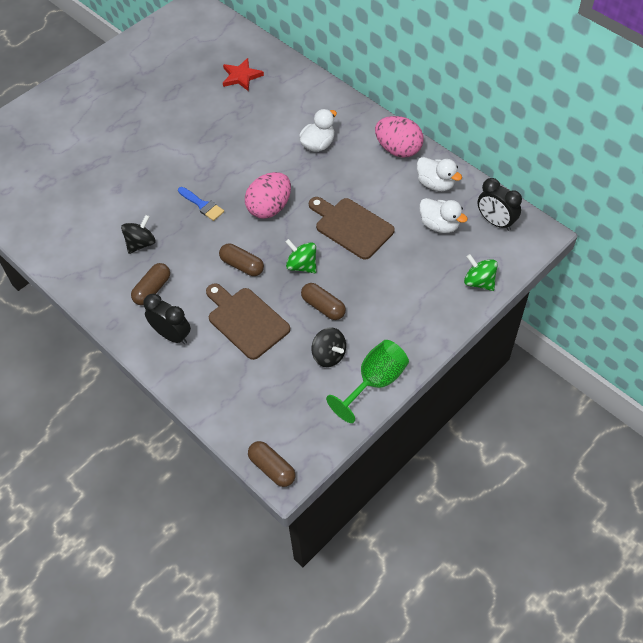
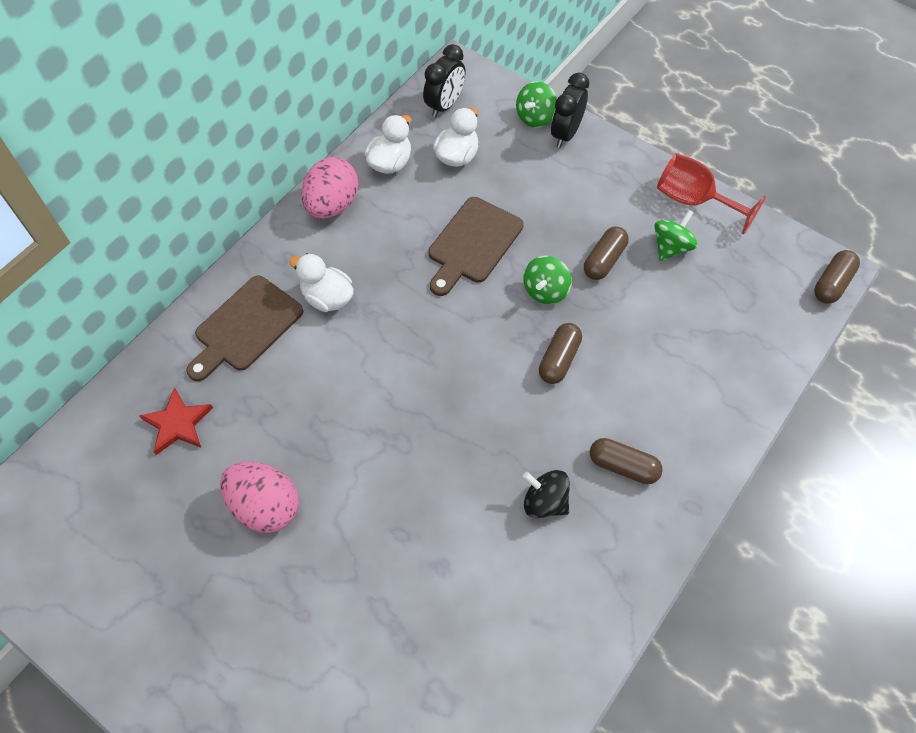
camera: 100 degrees left, 5 degrees up
black clock [143,294,191,344] -> black clock moved to [551,73,589,148]
blue brush [178,187,224,221] -> none
brown cutting board [206,283,290,360] -> brown cutting board moved to [186,275,303,381]
pink egg [245,172,291,219] -> pink egg moved to [220,462,299,533]
black spinning top [312,327,346,367] -> green spinning top [654,210,698,261]
green goblet [326,340,409,423] -> red goblet [657,153,766,234]

